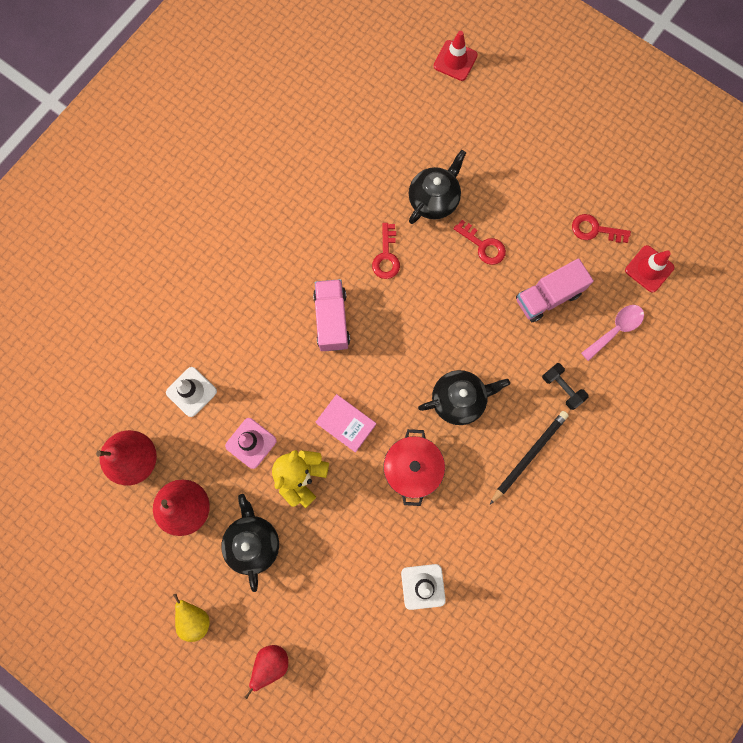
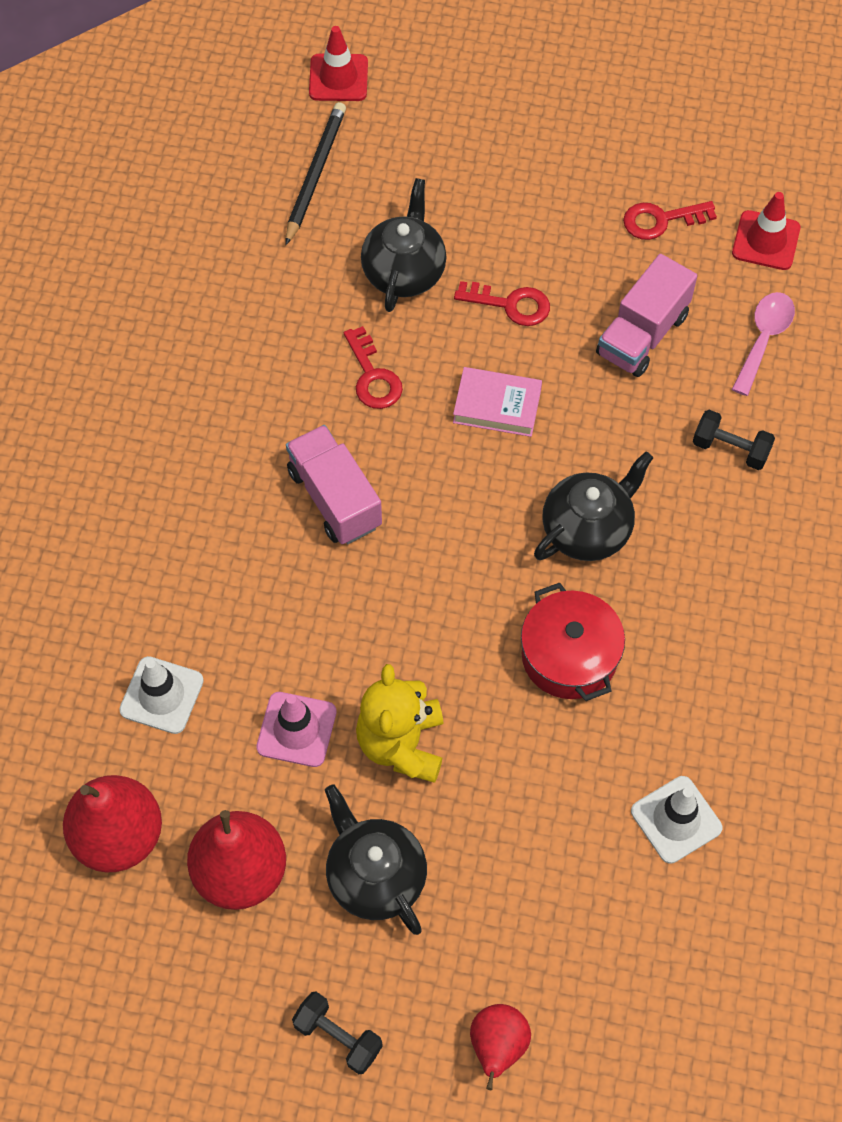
camera: 25 degrees left, 15 degrees down
yellow pear [173,594,210,642] -> black dumbbell [292,992,383,1074]
pink book [316,394,376,453] -> pink book moved to [453,367,542,437]
black pencil [490,411,569,504] -> black pencil moved to [286,102,346,245]

